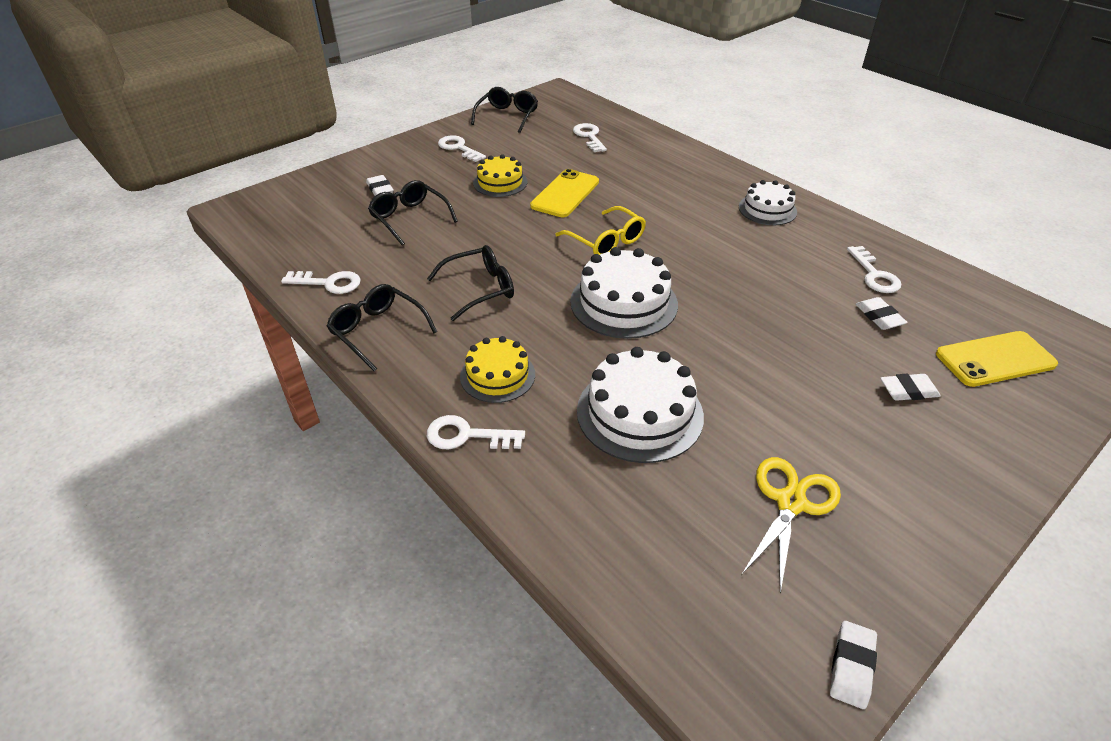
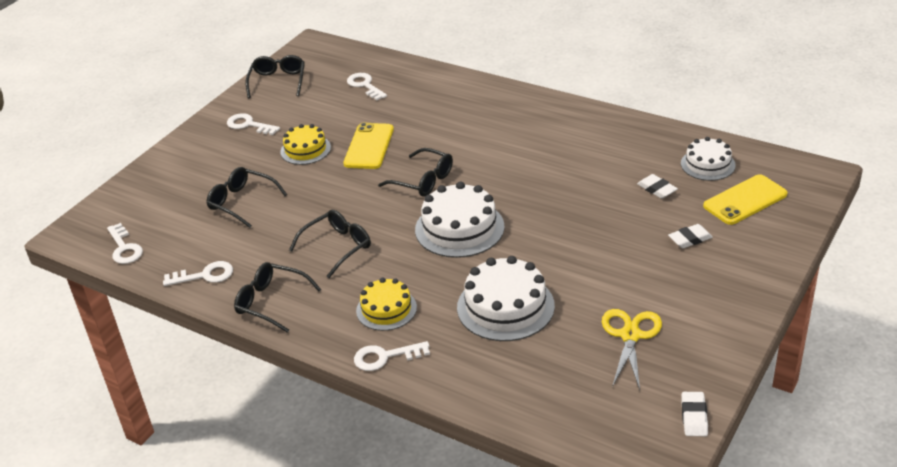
camera: 15 degrees left, 5 degrees down
white eraser [366,175,394,196] -> none
yellow glasses [555,206,646,255] -> black glasses [378,148,453,197]
white cake [739,180,797,225] -> white cake moved to [681,137,736,181]
white key [847,246,901,293] -> white key moved to [107,223,143,264]

